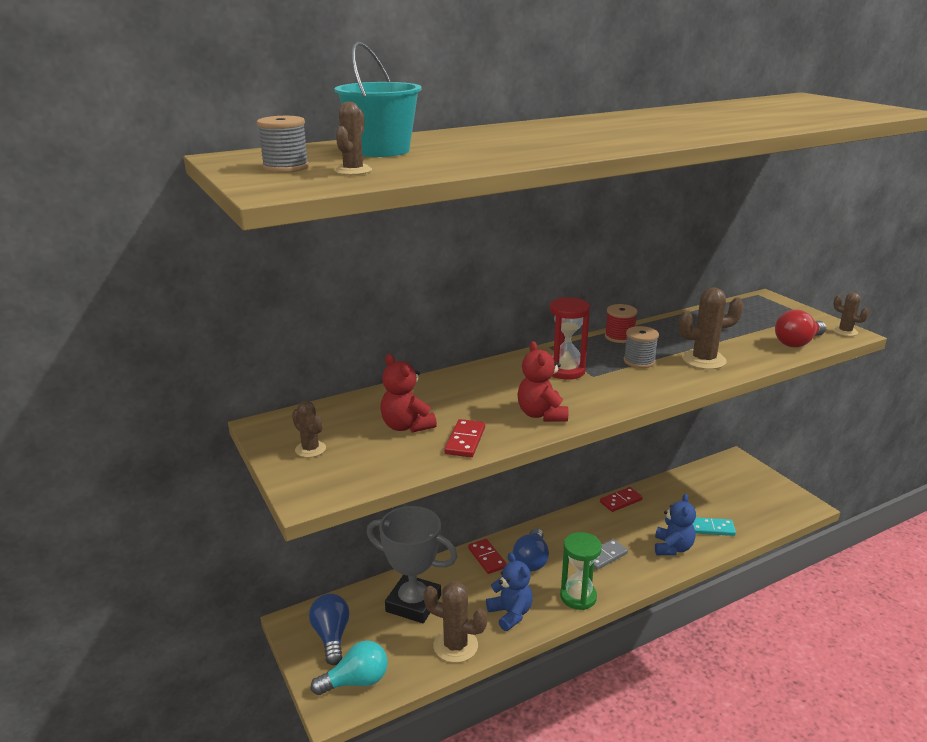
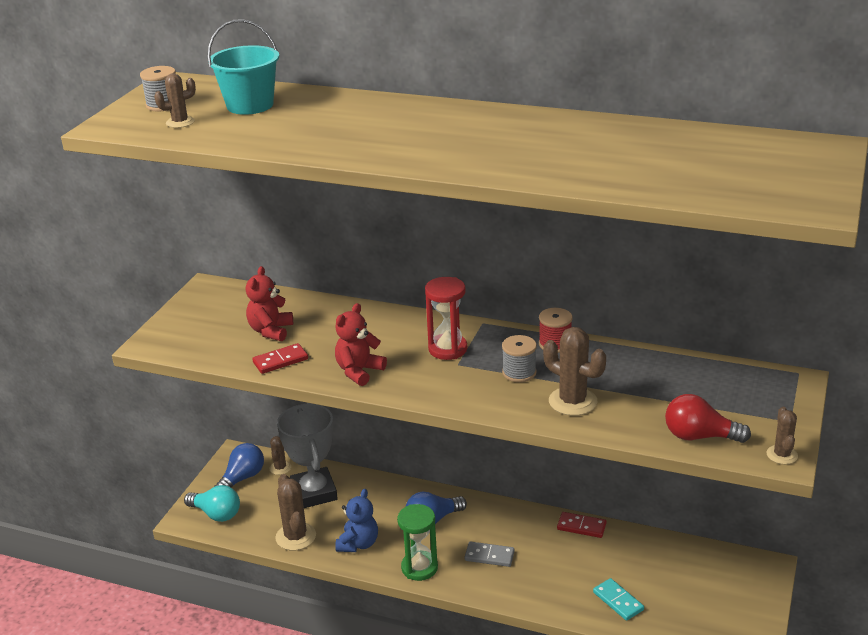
camera: 50 degrees right, 5 degrees up
brown cactus [292,401,326,458] -> brown cactus moved to [269,436,291,475]
red domino [468,539,507,574] -> none
blue teddy bear [655,494,696,555] -> none

